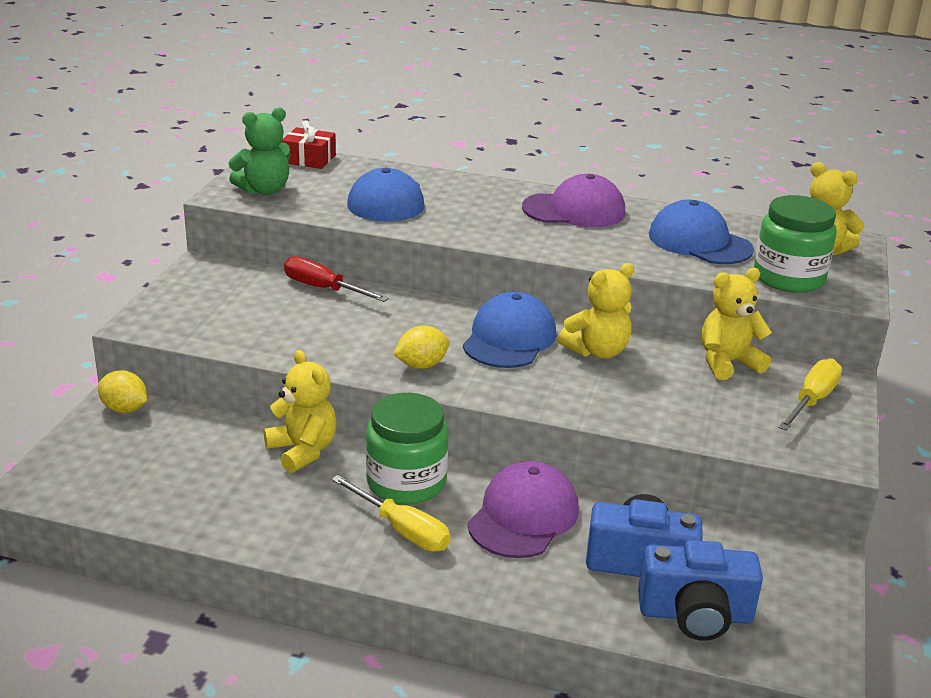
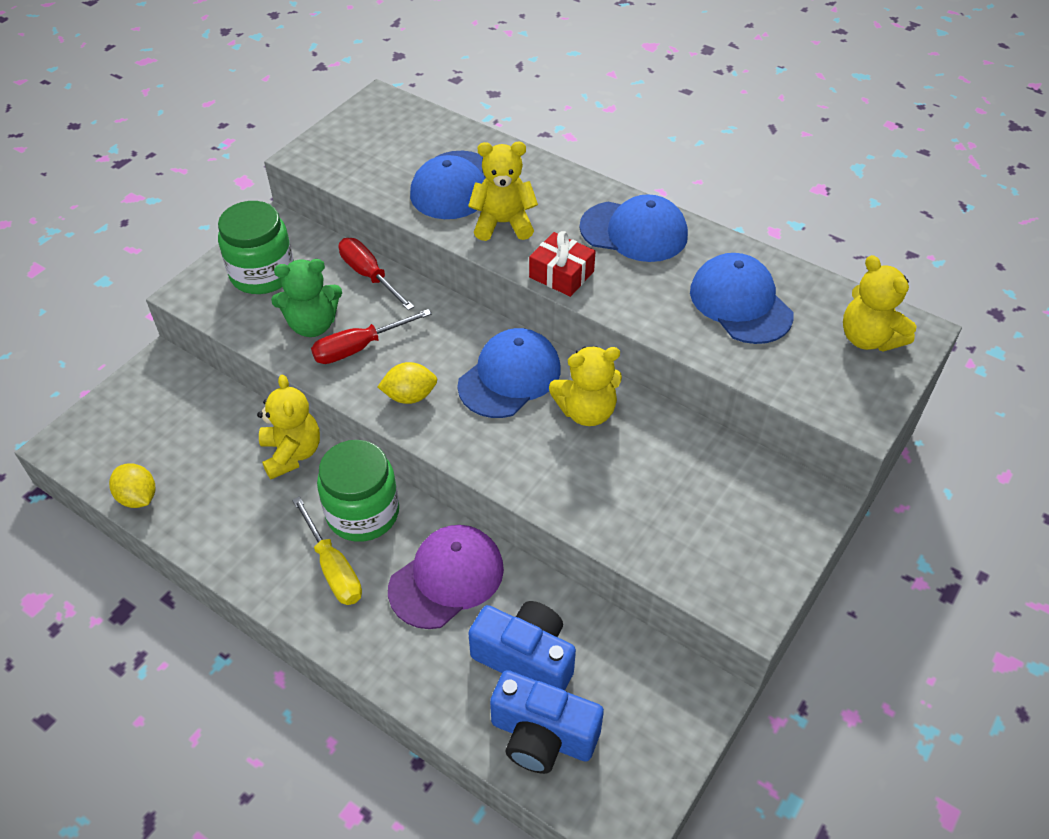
camera: 20 degrees right, 20 degrees up
yellow lemon [98,370,147,413] -> yellow lemon moved to [109,463,155,508]
green teddy bear [229,107,290,195] -> green teddy bear moved to [271,259,342,337]
red gift [282,120,336,169] -> red gift moved to [529,231,596,297]
purple cap [522,174,625,227] -> blue cap [579,194,688,262]
yellow teddy bear [702,268,772,380] -> yellow teddy bear moved to [468,142,538,241]
green jar [754,195,837,293] -> green jar moved to [218,201,294,294]
yellow screwdriver [778,359,842,431] -> none
none -> red screwdriver [311,309,432,364]

